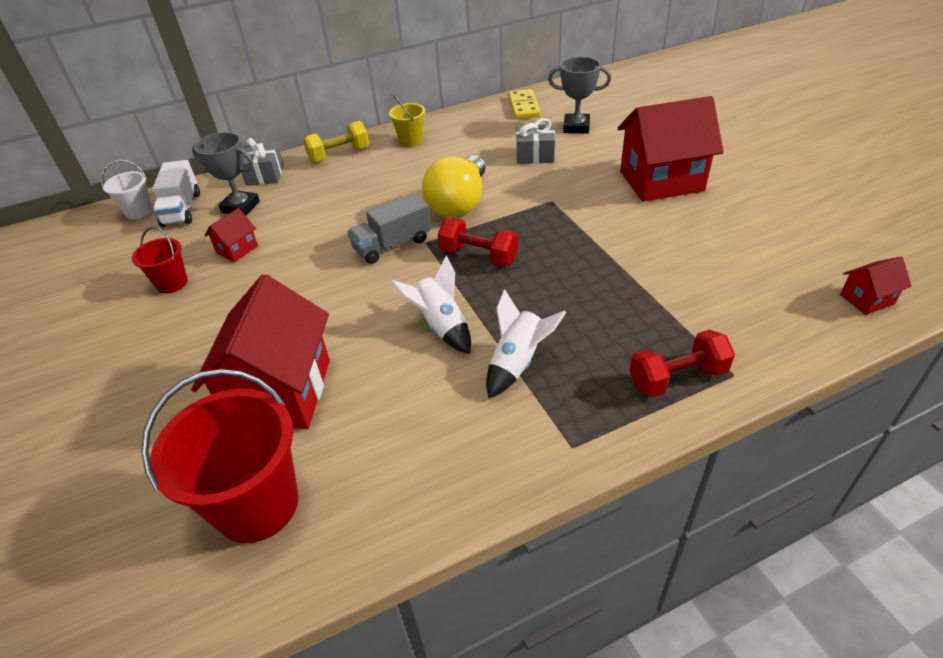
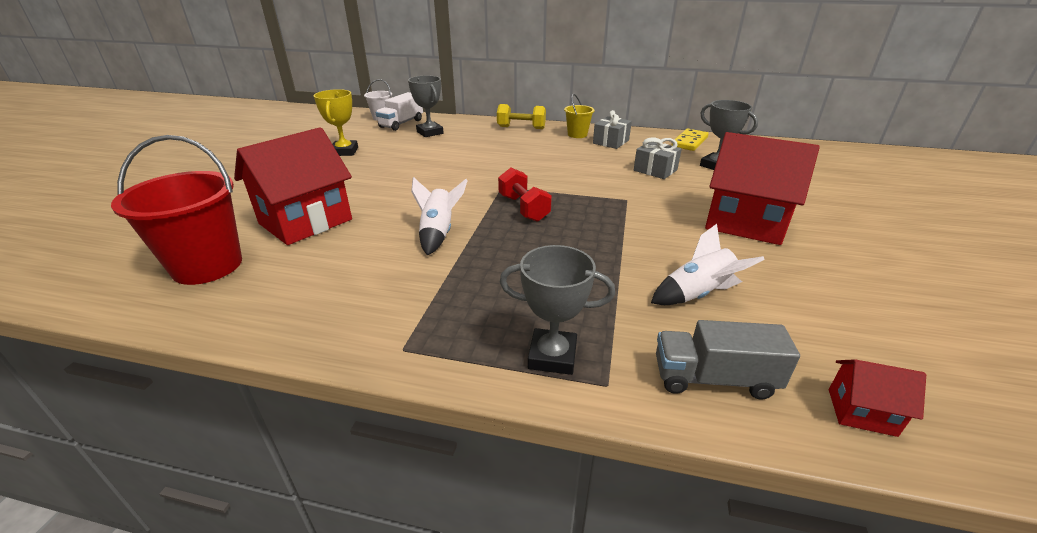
camera: 35 degrees right, 10 degrees down
red bucket [132,227,188,293] -> yellow trophy [314,89,358,156]
red house [205,208,258,262] -> none
grey gift [241,138,283,186] -> grey gift moved to [593,110,632,149]
grey truck [347,193,431,264] -> grey truck moved to [656,320,800,400]
yellow light bulb [422,155,486,218] -> none
white rocket [486,289,566,398] -> white rocket moved to [651,224,765,305]
red dumbbell [630,329,735,397] -> grey trophy [500,245,615,375]

